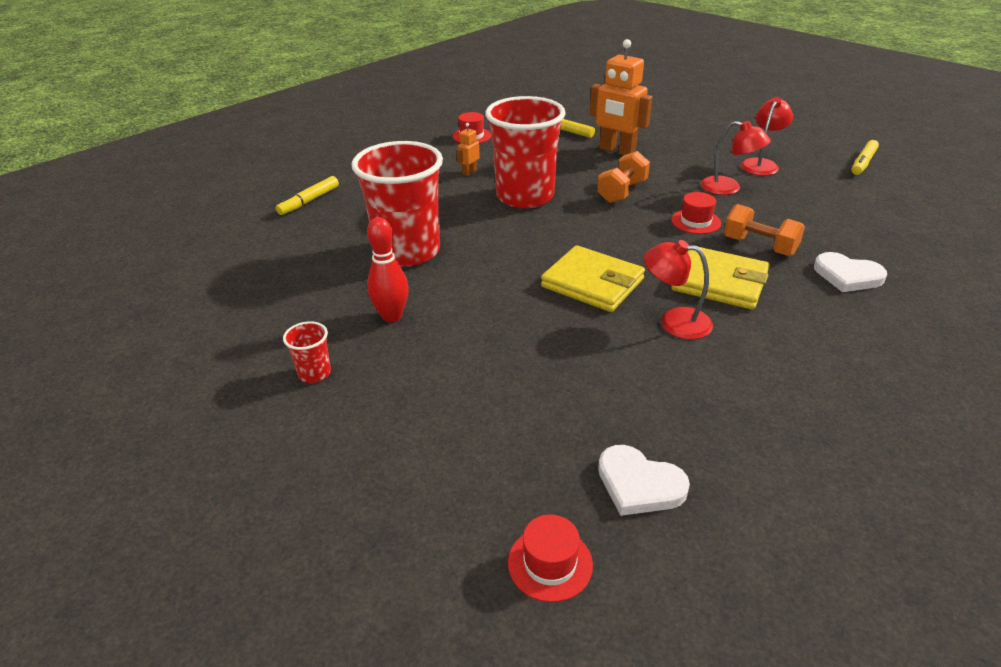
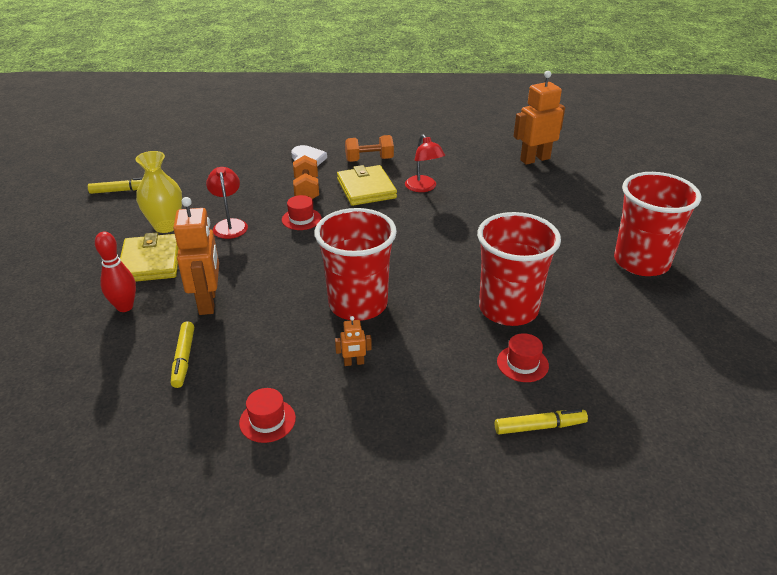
camera: 135 degrees left, 0 degrees up
red cup [283,321,331,383] -> red cup [614,172,701,276], size x2.47
red bowling pin [367,217,409,322] -> red bowling pin moved to [95,232,136,312]
red hat [508,514,593,602] -> red hat moved to [497,333,549,382]
yellow wallet [541,245,645,312] -> yellow wallet moved to [120,232,179,282]
orange dumbbell [597,151,650,203] -> orange dumbbell moved to [345,135,394,162]
white heart [598,445,690,516] -> orange robot [514,71,565,165]
red lamp [740,97,793,176] -> yellow vase [135,151,182,233]

